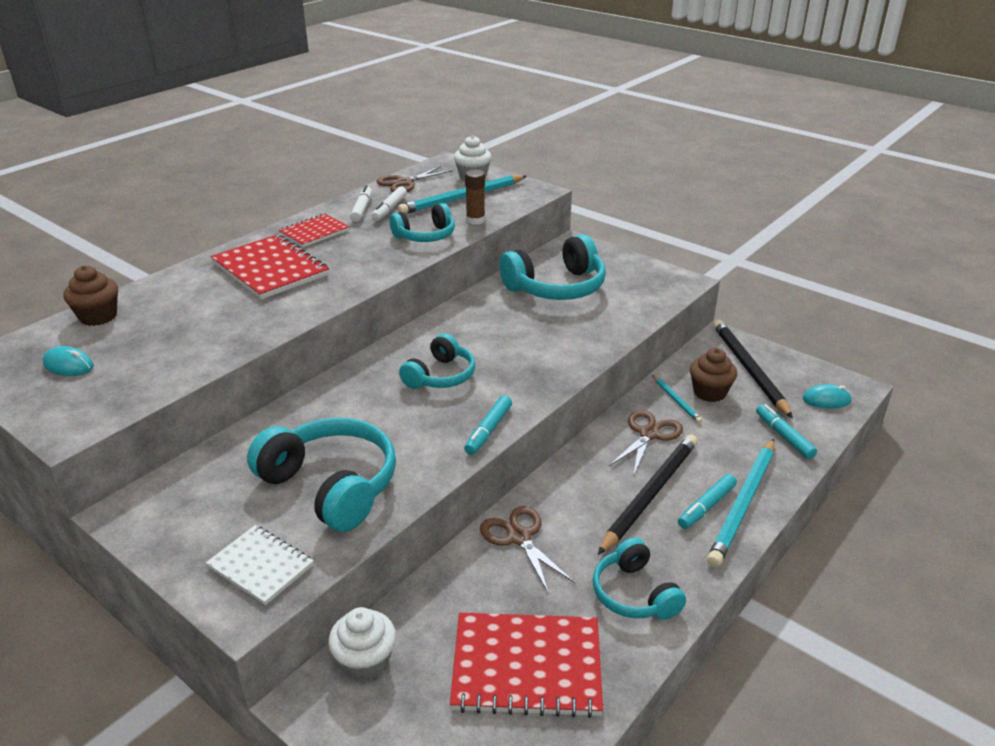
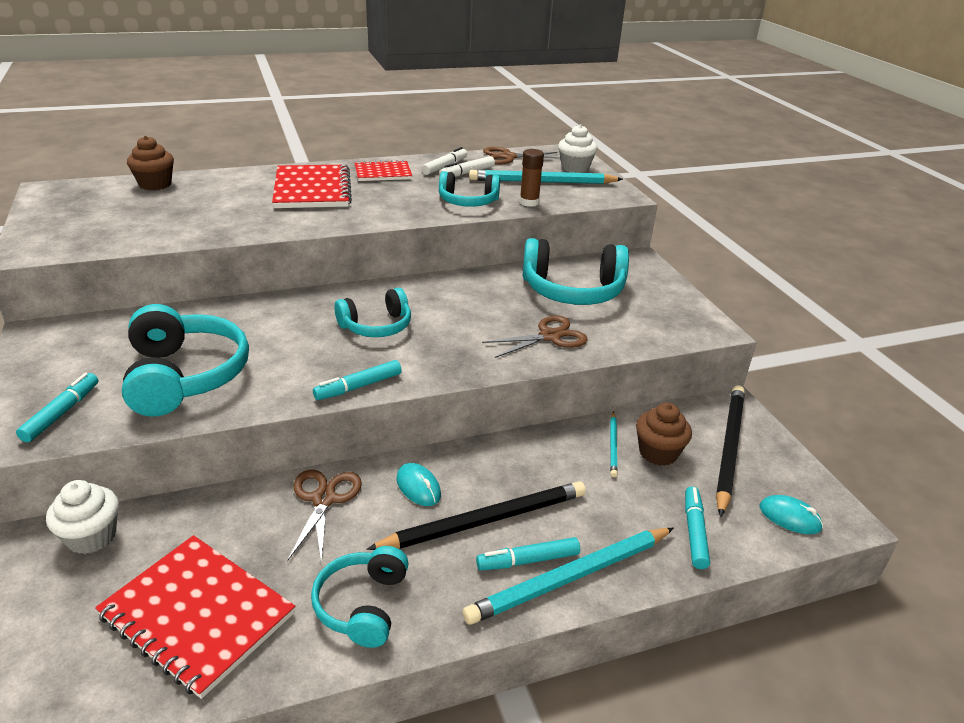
camera: 30 degrees right, 0 degrees up
turquoise mouse [42,346,94,376] -> turquoise mouse moved to [396,463,441,506]
white notebook [206,525,314,605] -> turquoise marker [16,373,98,442]
brown scissors [609,410,683,477] -> brown scissors moved to [482,315,588,358]

